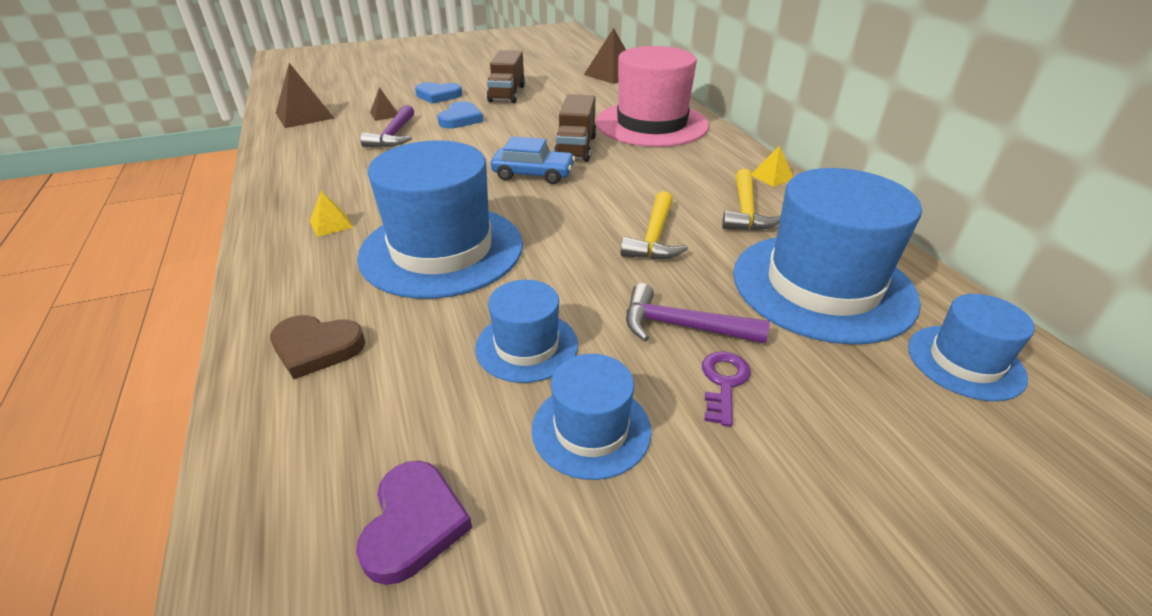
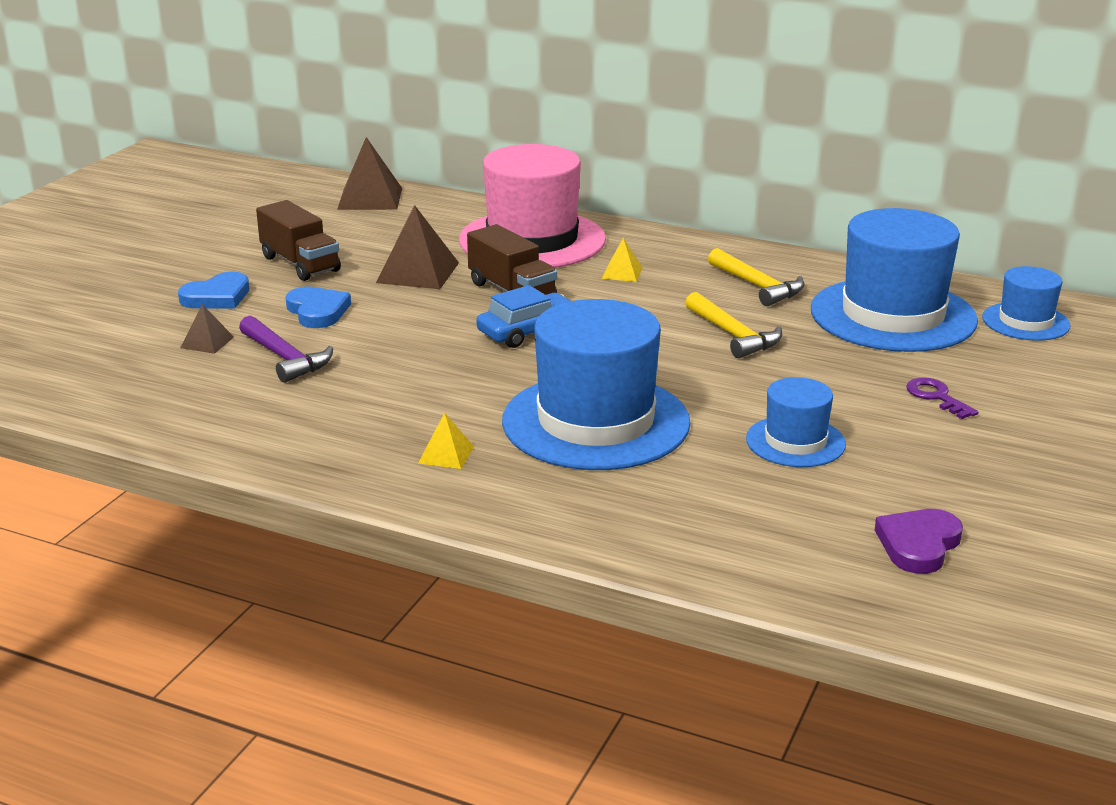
camera: 45 degrees left, 10 degrees down
brown heart [270,315,365,379] -> none
brown pyramid [276,63,334,128] -> brown pyramid moved to [376,205,459,289]
purple heart [356,461,472,585] -> purple heart turned 105 degrees counterclockwise [875,509,963,574]
blue hat [532,354,652,480] -> none
purple hammer [626,283,770,344] -> none
yellow pyramid [752,146,793,187] -> yellow pyramid moved to [602,238,643,282]

